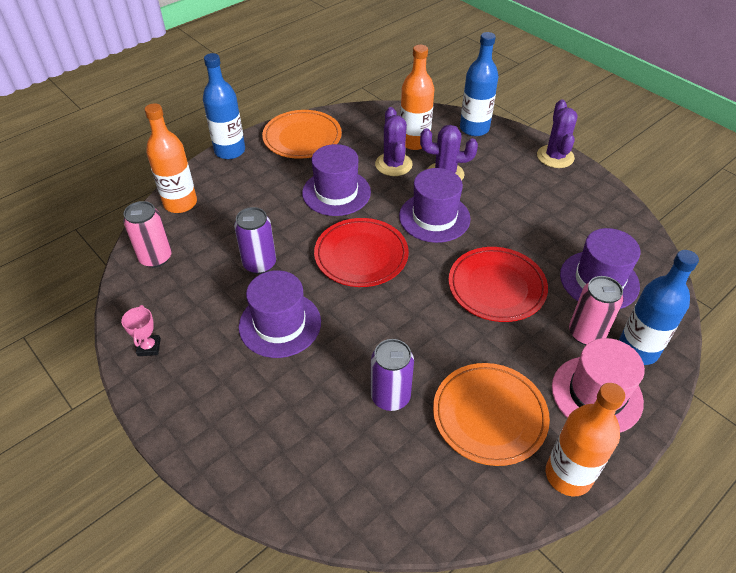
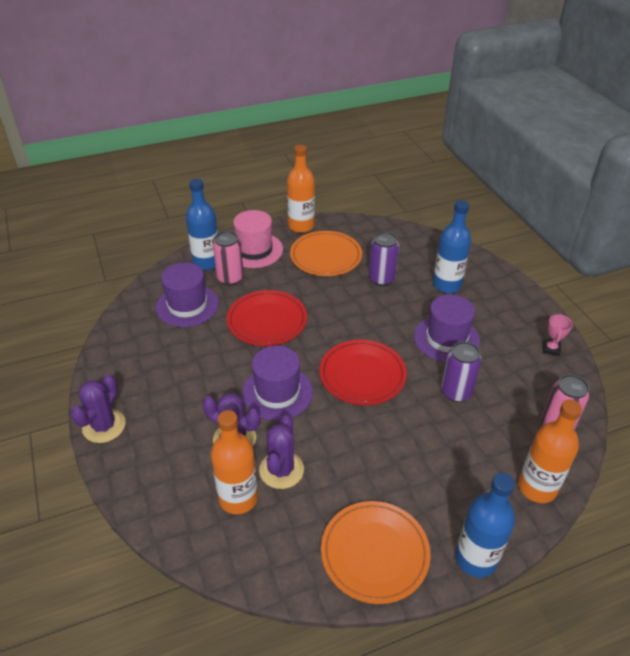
camera: 160 degrees left, 5 degrees down
purple hat [302,144,371,216] -> none
blue bottle [460,32,498,136] -> blue bottle moved to [433,200,471,293]

